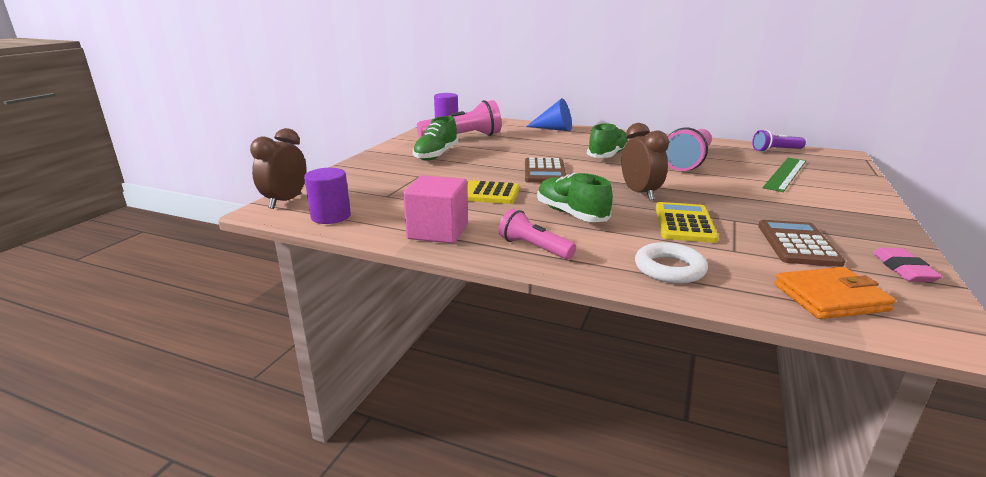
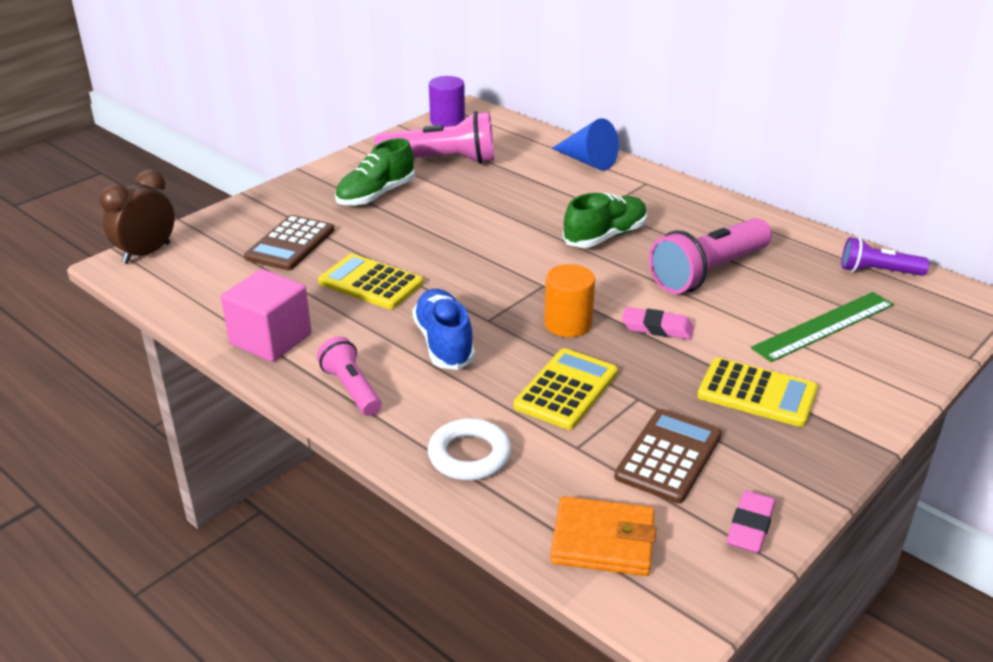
camera: 20 degrees right, 10 degrees up
purple cylinder [304,168,351,224] -> none
brown calculator [525,158,566,183] -> brown calculator moved to [244,215,334,270]
green shoe [537,173,613,222] -> blue shoe [412,289,475,370]
brown clock [621,123,669,200] -> orange cylinder [544,264,595,337]
none -> pink eraser [622,307,694,339]
none -> yellow calculator [697,357,818,427]

